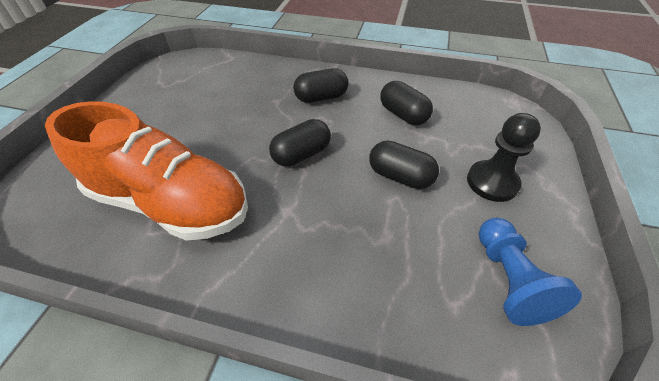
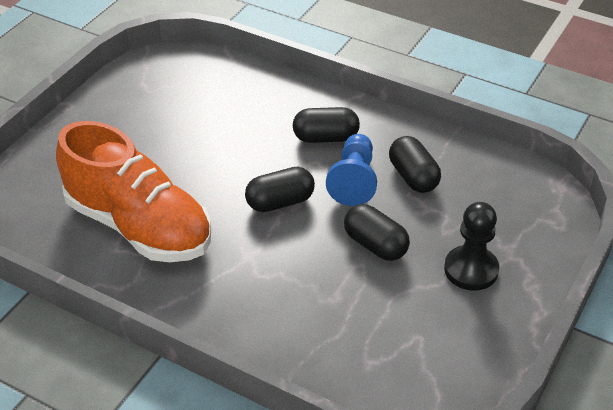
camera: 15 degrees right, 5 degrees down
blue pawn [479,218,582,326] -> blue pawn moved to [326,134,377,206]

